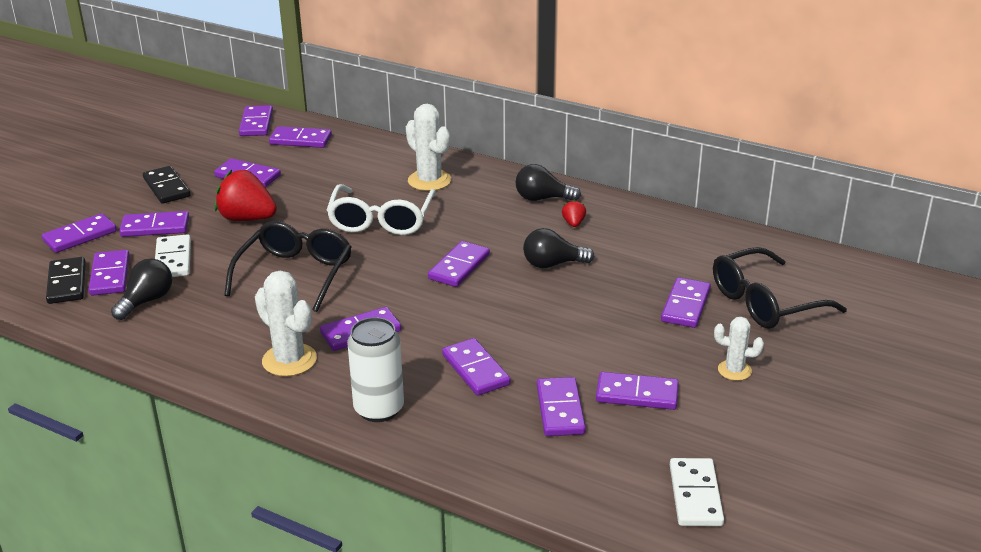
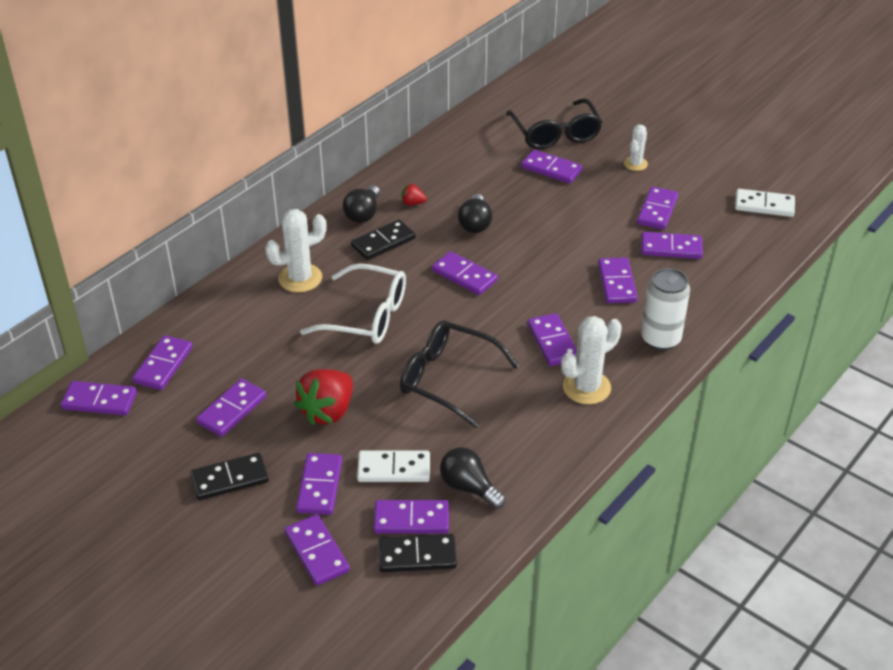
camera: 80 degrees left, 10 degrees up
purple domino [442,338,511,396] -> purple domino turned 75 degrees counterclockwise [598,258,637,303]
none -> black domino [351,219,416,260]

